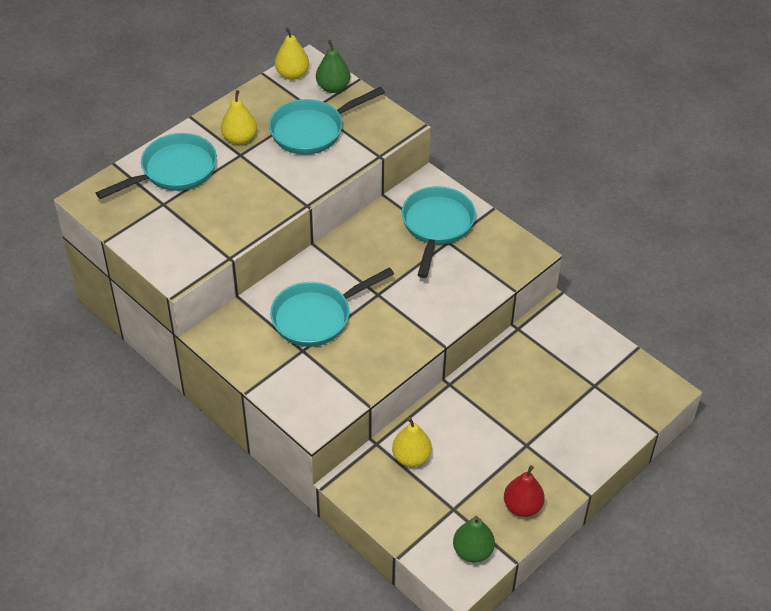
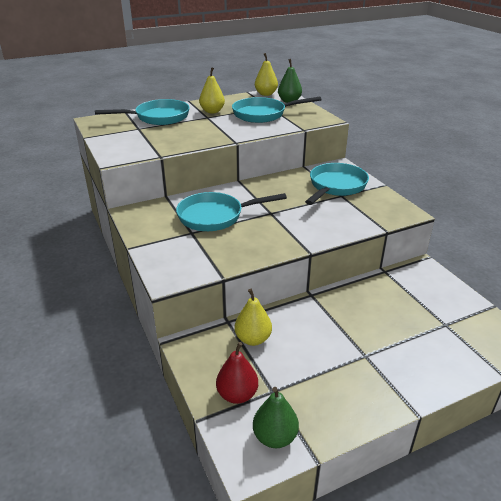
camera: 20 degrees right, 15 degrees down
red pear [504,465,545,517] -> red pear moved to [216,342,258,404]

